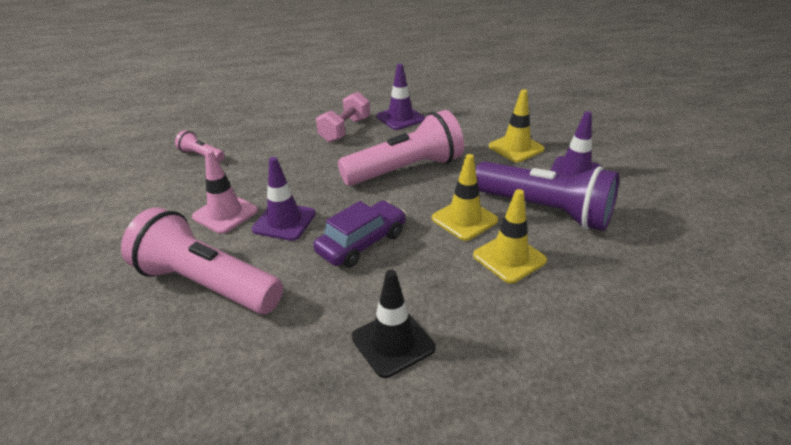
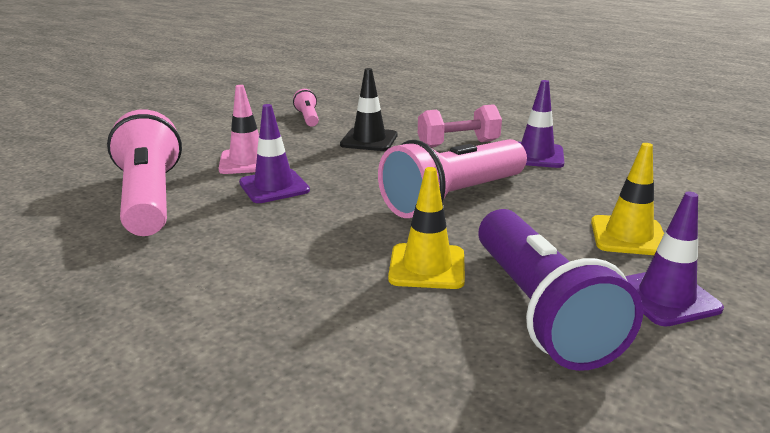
camera: 45 degrees right, 10 degrees down
purple car [313,201,406,267] -> none
pink flashlight [338,110,464,186] -> pink flashlight turned 120 degrees clockwise [378,139,527,218]
black traffic cone [352,270,436,378] -> black traffic cone moved to [340,68,397,151]
yellow traffic cone [473,189,547,283] -> none

